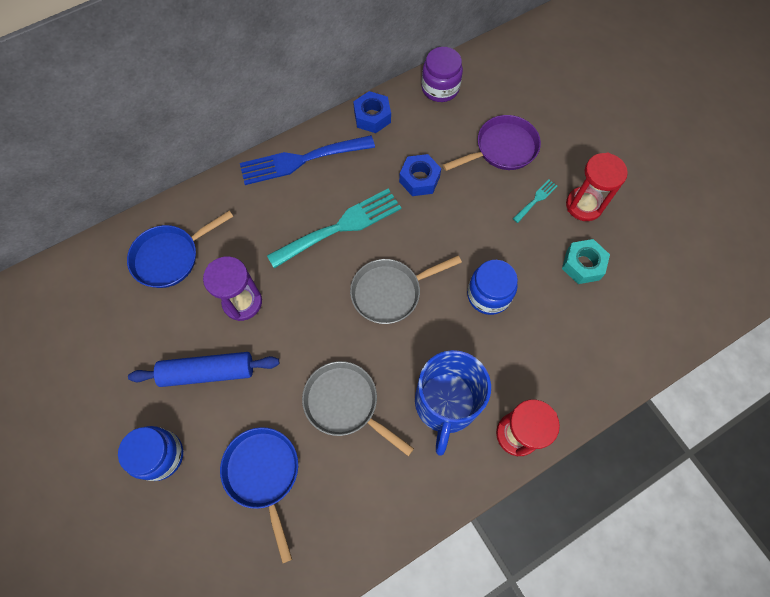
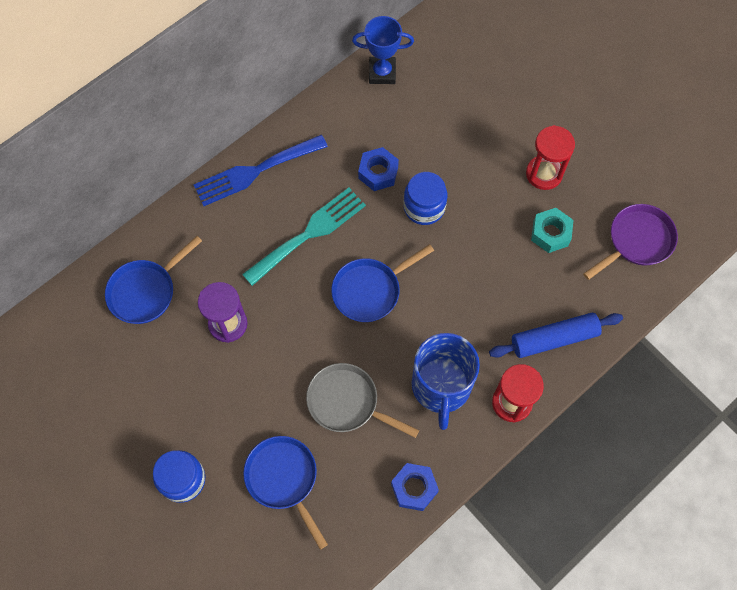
camera: 10 degrees left, 0 degrees up
blue rolling pin [128,352,279,387] -> blue rolling pin moved to [489,313,623,358]
grey pan [350,255,462,324] -> blue pan [331,244,434,322]
blue nut [353,91,391,133] -> blue nut moved to [391,463,439,511]
purple jar [421,47,463,102] -> blue trophy [352,16,414,84]
purple pan [443,115,541,171] -> purple pan moved to [583,204,678,280]
blue jar [467,260,518,315] -> blue jar moved to [403,172,447,225]
turquoise fork [513,180,557,223] -> none

